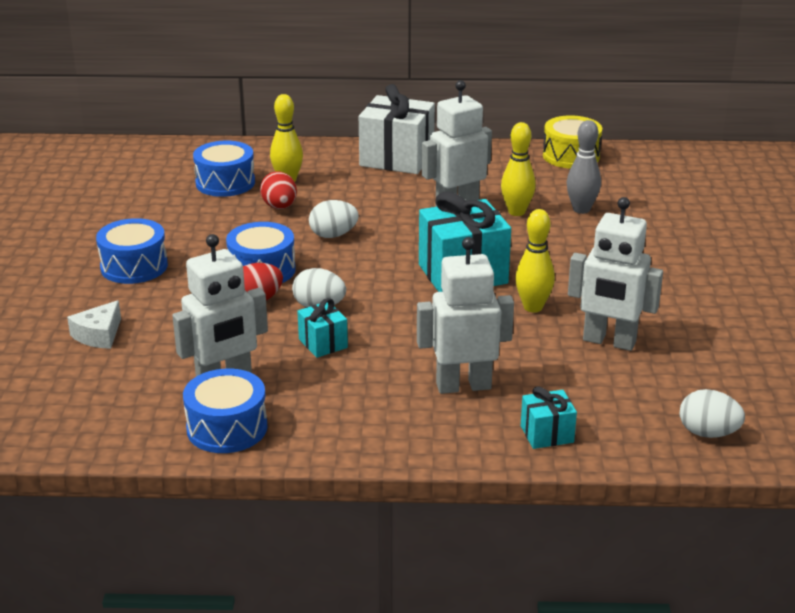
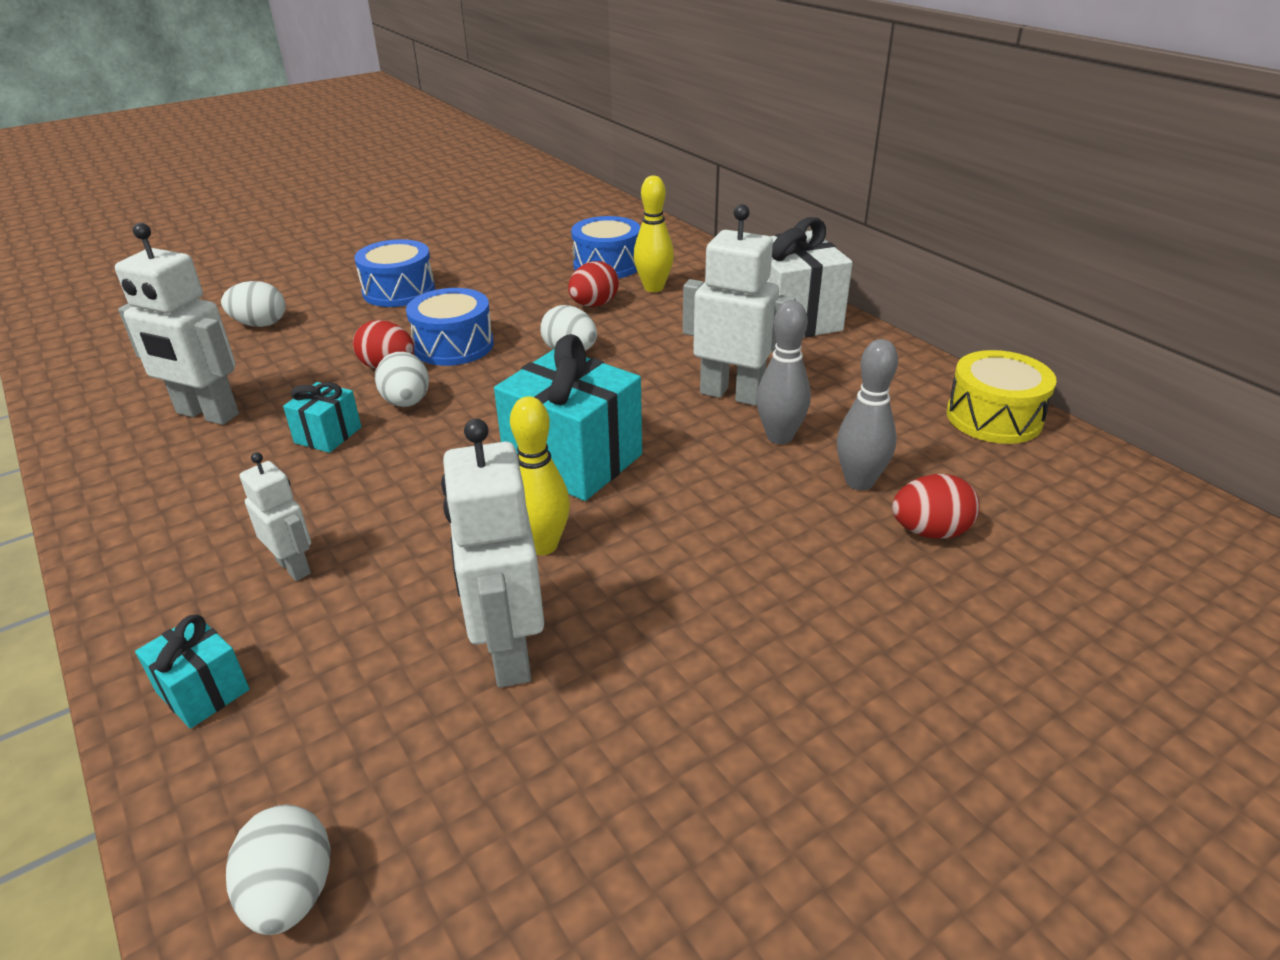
camera: 55 degrees right, 5 degrees up
white cheese [67,300,121,349] -> white egg [221,281,286,327]
blue drum [183,368,268,453] -> none
white robot [417,237,514,394] -> white robot [240,452,311,581], size x0.56
yellow bowling pin [501,122,536,216] -> grey bowling pin [757,300,811,444]
none -> red egg [892,474,980,539]

